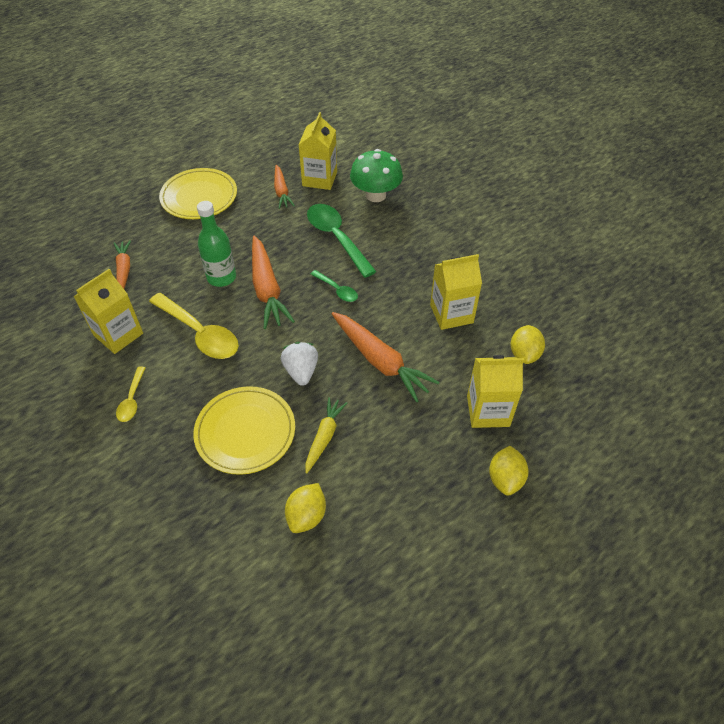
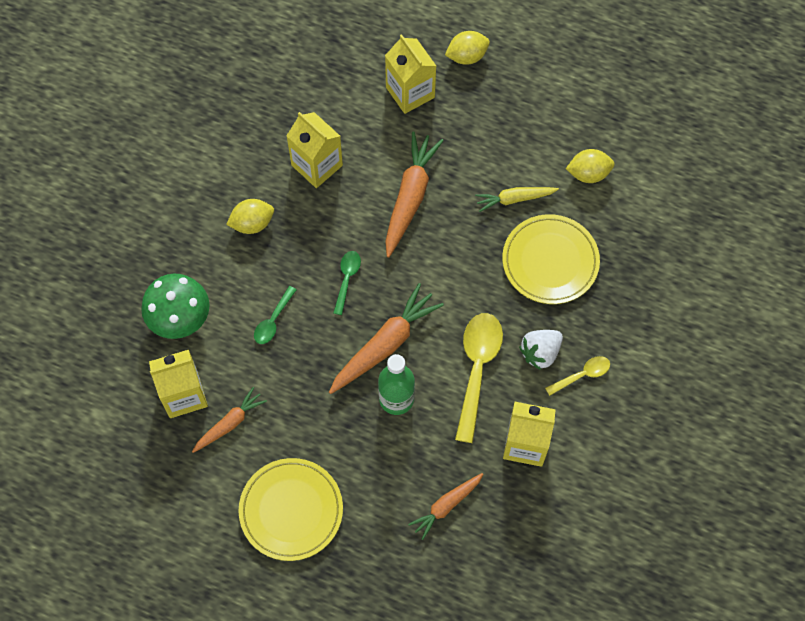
camera: 120 degrees left, 15 degrees up
white strawberry [281,342,318,386] -> white strawberry moved to [519,330,563,370]
green spoon [307,204,377,278] -> green spoon [254,286,297,344], size x0.52
yellow lemon [511,325,545,364] -> yellow lemon moved to [226,199,274,234]

